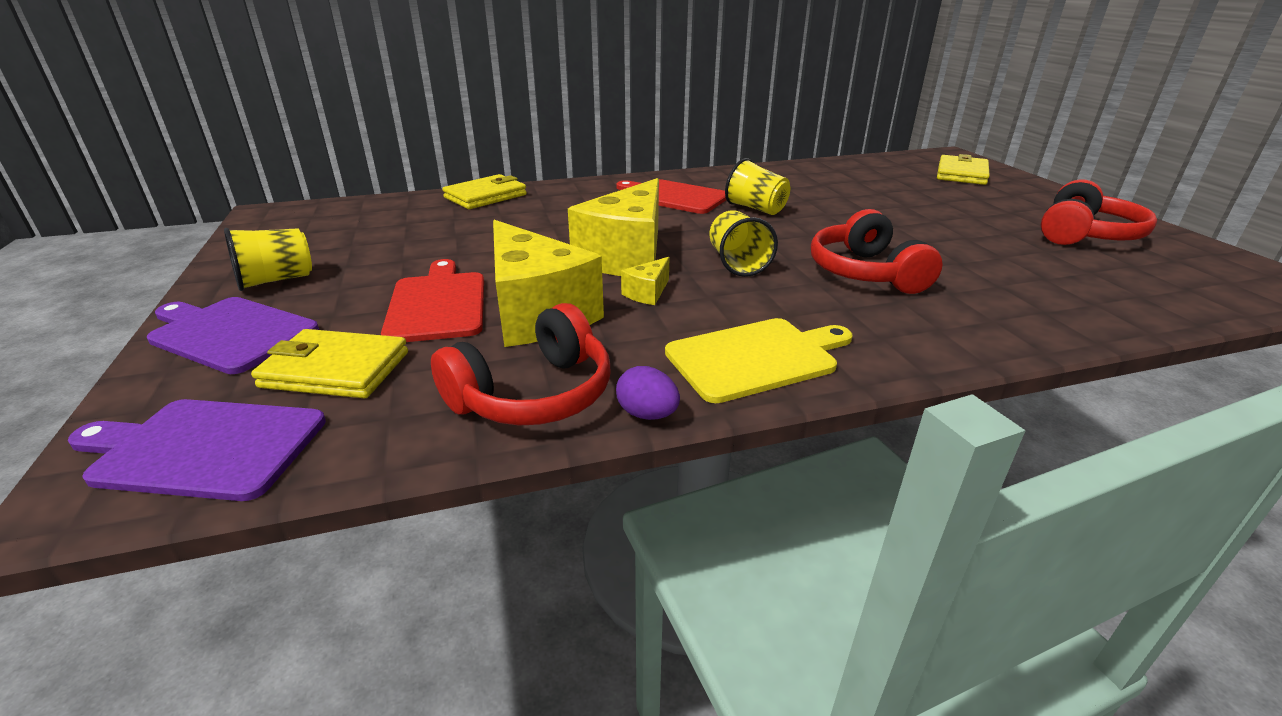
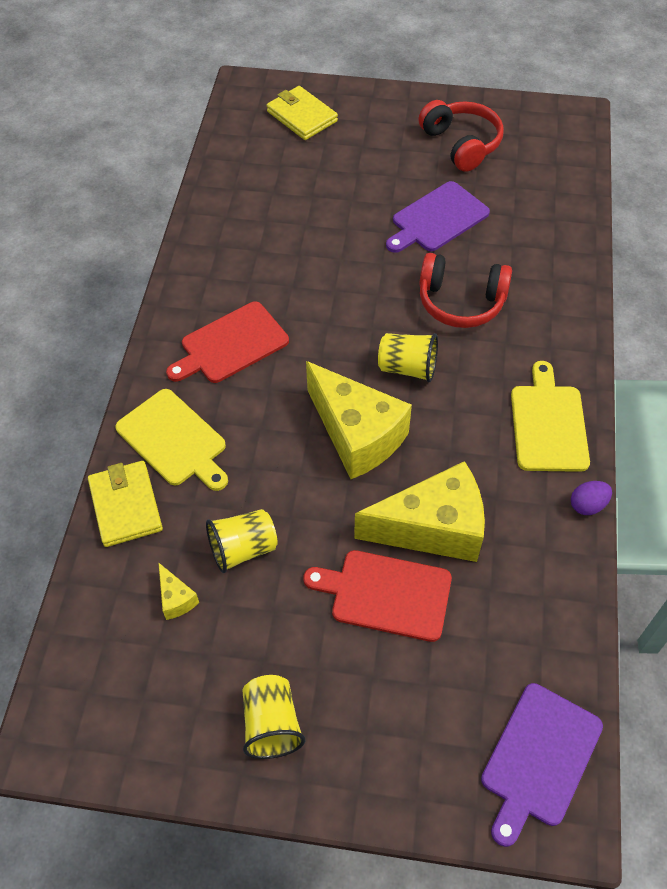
camera: 65 degrees left, 25 degrees up
purple cutting board [147,297,319,374] -> purple cutting board moved to [386,181,490,253]
yellow wallet [251,329,408,398] -> none
red headphones [431,303,611,426] -> none
yellow cheese [621,257,670,305] -> yellow cheese moved to [158,562,199,620]
yellow cup [725,158,790,215] -> yellow cup moved to [206,509,278,573]
none -> yellow cutting board [115,389,228,491]

